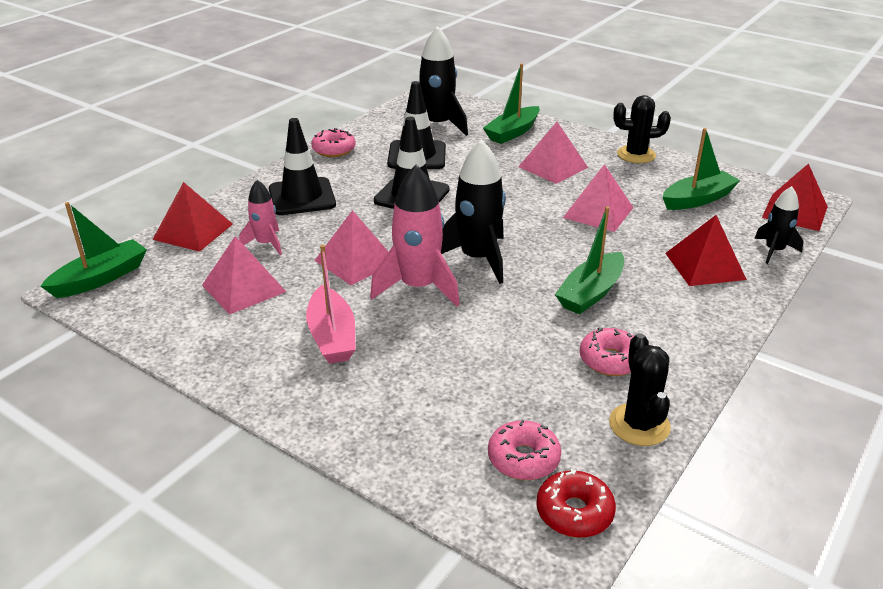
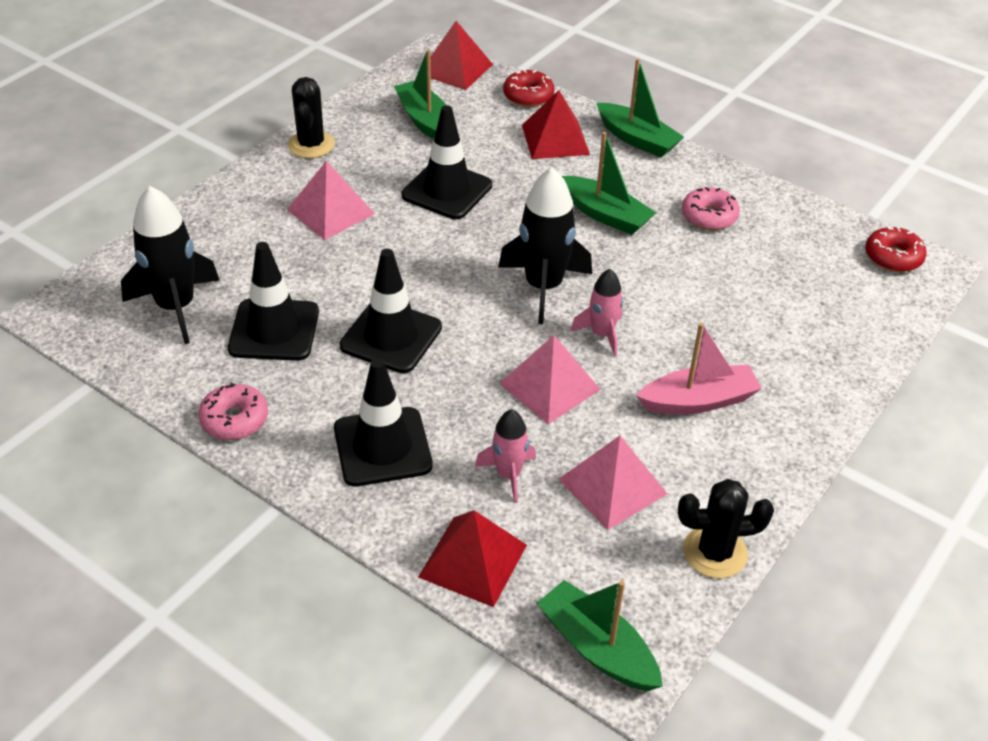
camera: 90 degrees left, 10 degrees up
pink rocket [370,165,460,306] -> pink rocket [570,269,623,356], size x0.57
green boat [483,63,540,144] -> green boat moved to [597,58,684,158]
pink donut [488,420,561,480] -> none
pink pyramid [563,164,633,232] -> black traffic cone [402,105,492,219]
black cactus [609,333,671,446] -> black cactus moved to [678,479,774,578]
black rocket [754,186,803,264] -> red donut [503,70,555,107]

